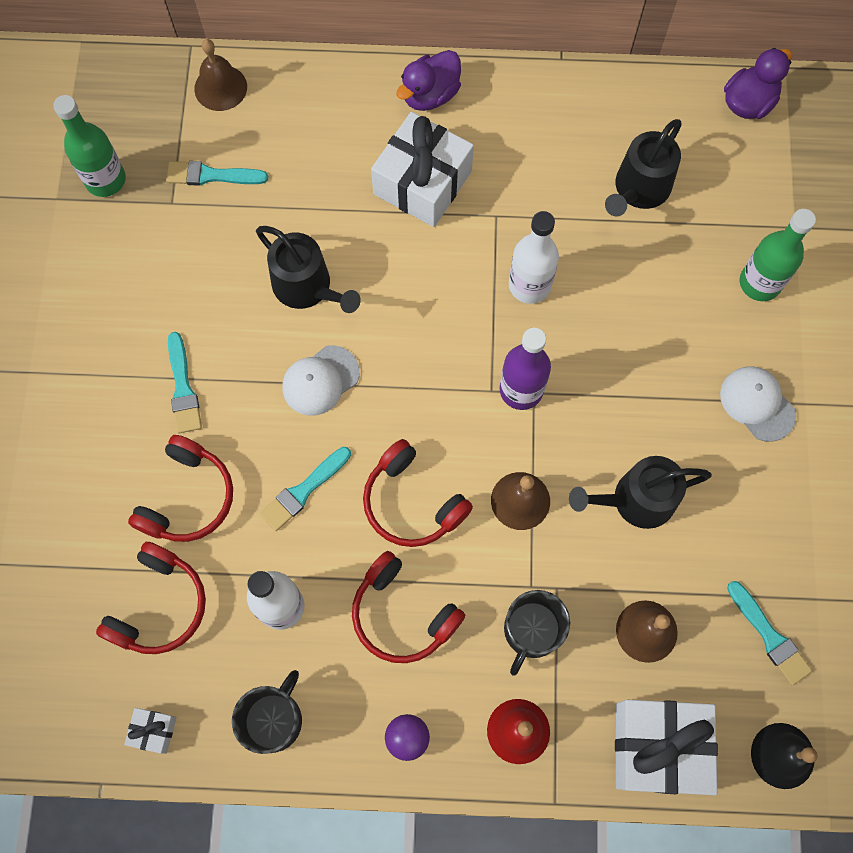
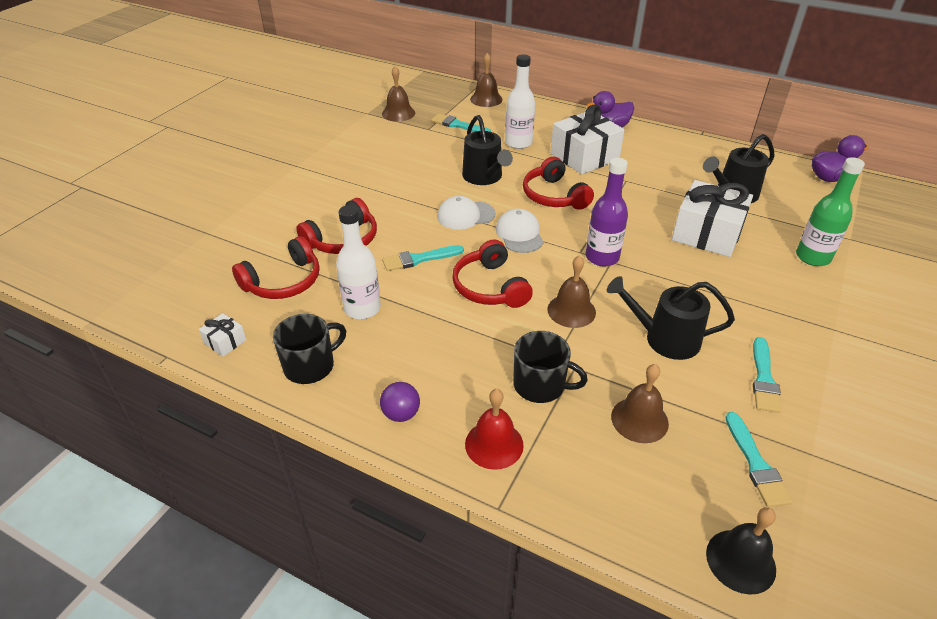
camera: 25 degrees right, 30 degrees down
green bottle [53,95,126,197] -> brown bell [382,66,415,122]
turquoise brush [168,332,202,433] -> turquoise brush moved to [753,337,782,413]
red headphones [352,551,465,663] -> red headphones moved to [523,157,594,210]
black mug [504,590,570,676] -> black mug turned 120 degrees counterclockwise [513,331,588,403]
white bottle [509,211,559,304] -> white bottle moved to [505,54,535,149]
white gift [615,700,718,795] -> white gift moved to [672,180,753,257]
white cap [720,366,796,442] -> white cap moved to [496,209,544,253]

